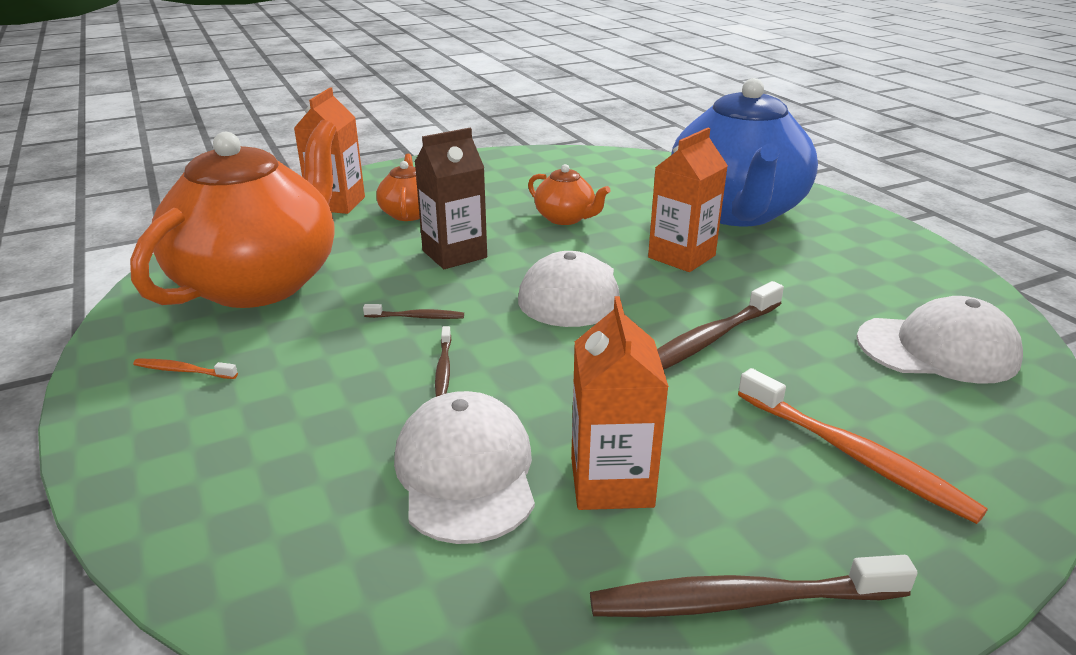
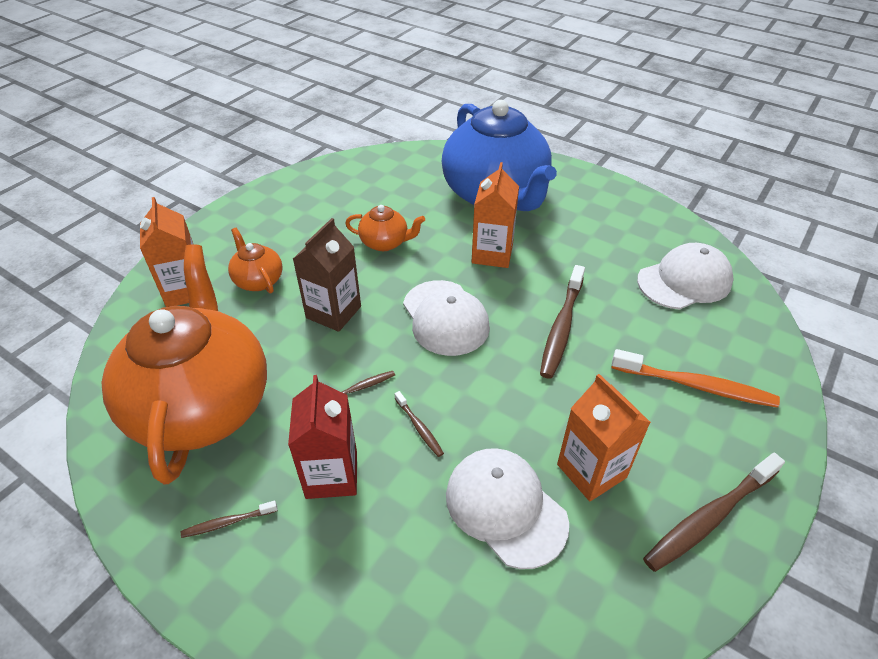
camera: 30 degrees left, 15 degrees up
orange toothbrush [133,359,238,379] -> brown toothbrush [181,501,278,538]
none -> red carton [288,375,357,499]

